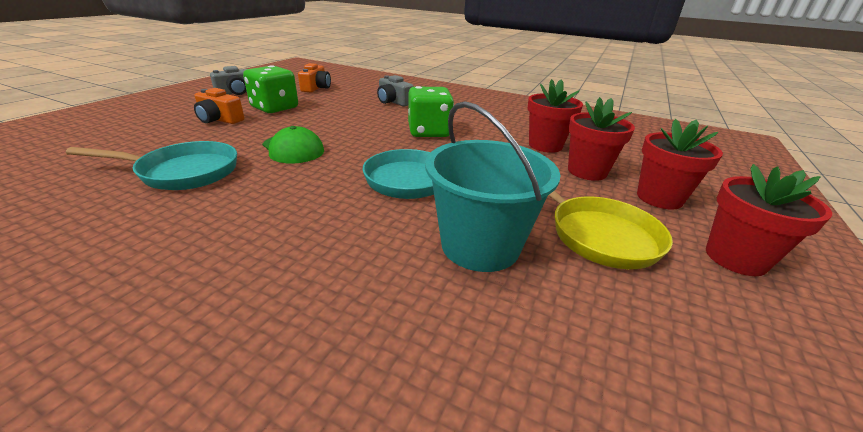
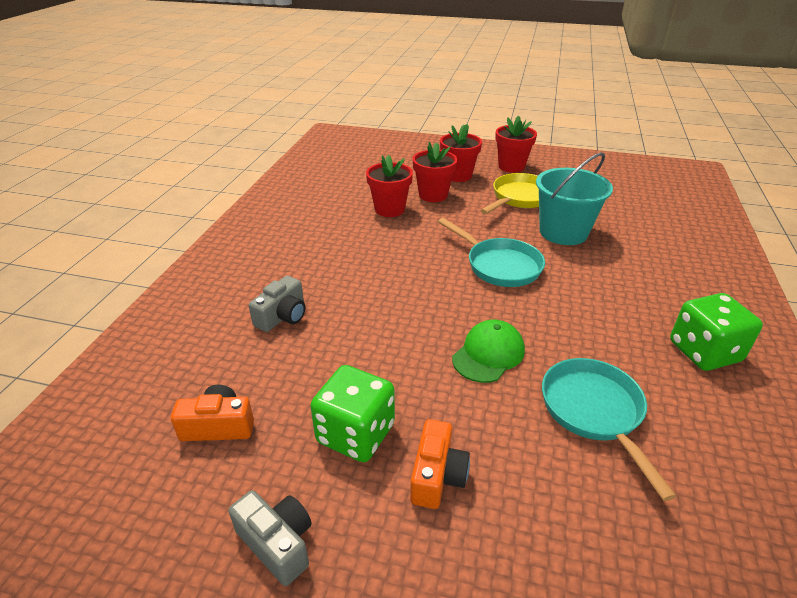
camera: 100 degrees left, 5 degrees up
green dice [408,86,454,137] -> green dice moved to [670,293,763,371]

